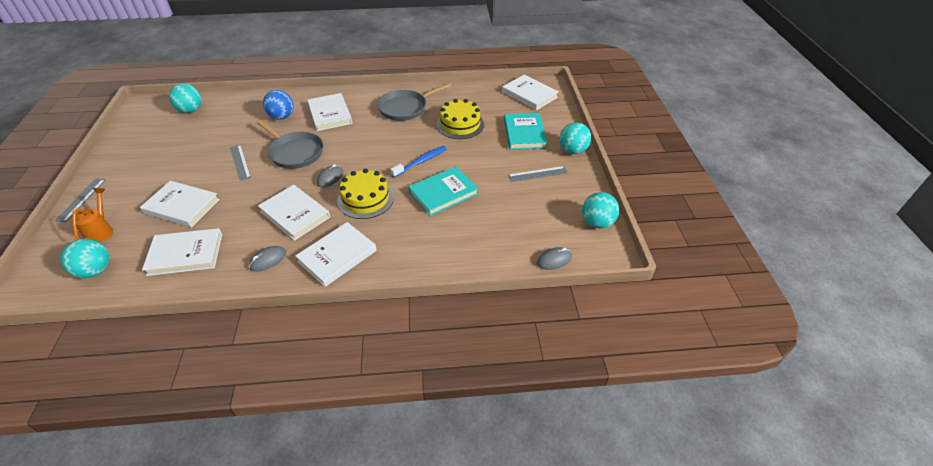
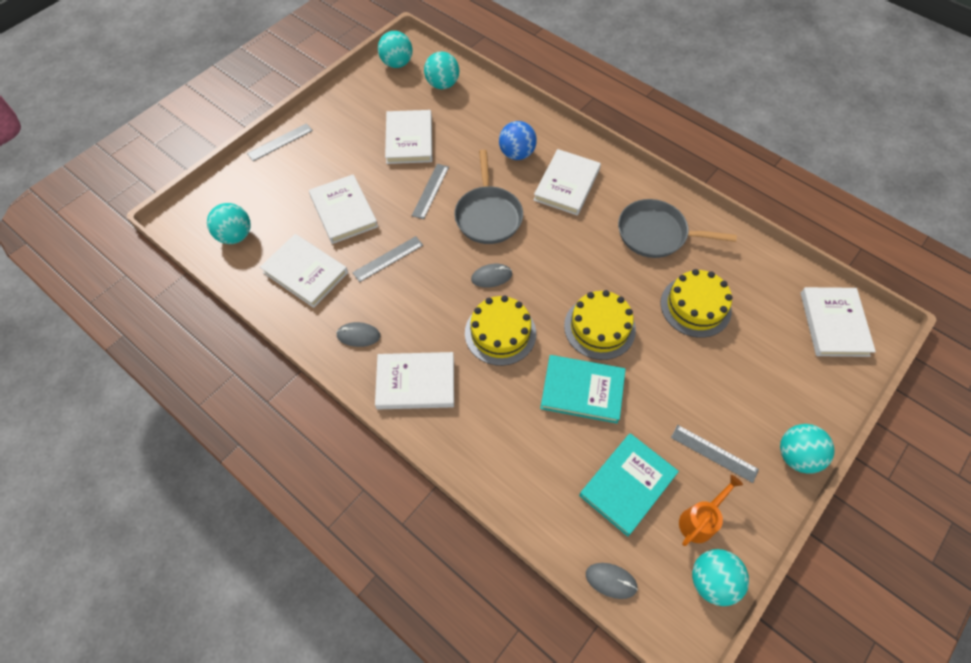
camera: 45 degrees right, 15 degrees up
orange watering can [72,188,113,243] -> orange watering can moved to [679,475,743,546]
white book [258,185,330,241] -> white book moved to [385,110,432,164]
blue toothbrush [390,146,447,178] -> yellow cake [564,290,636,360]
turquoise book [504,113,548,150] -> turquoise book moved to [579,433,679,537]
none -> grey ruler [352,236,423,282]
none -> turquoise ball [378,31,413,68]

